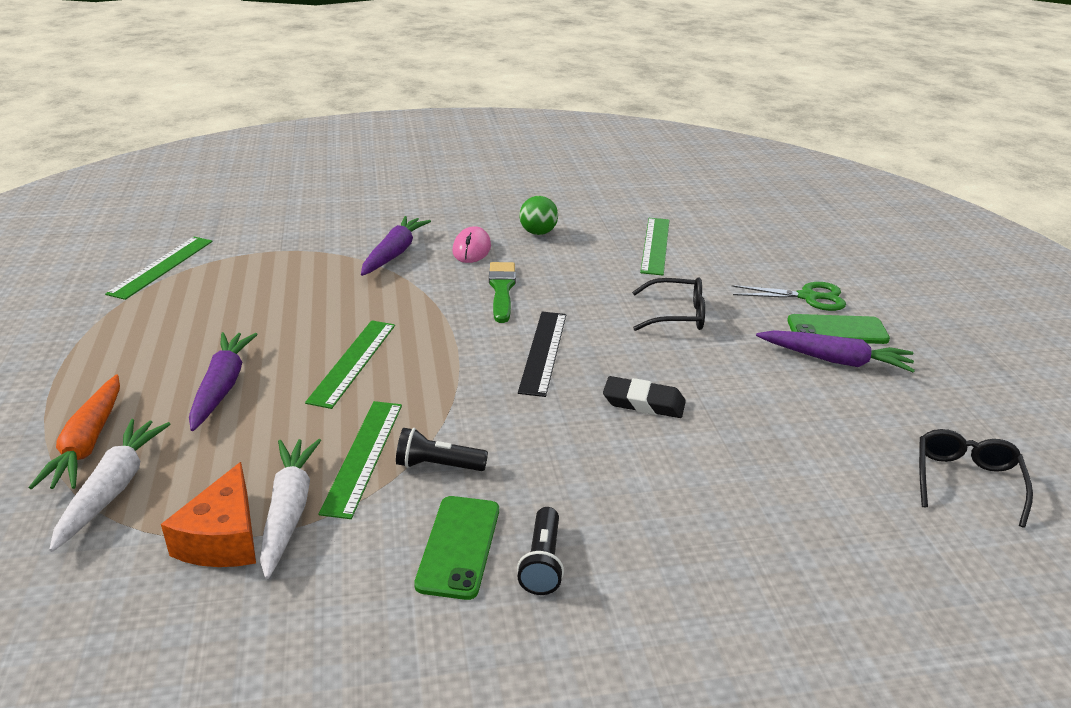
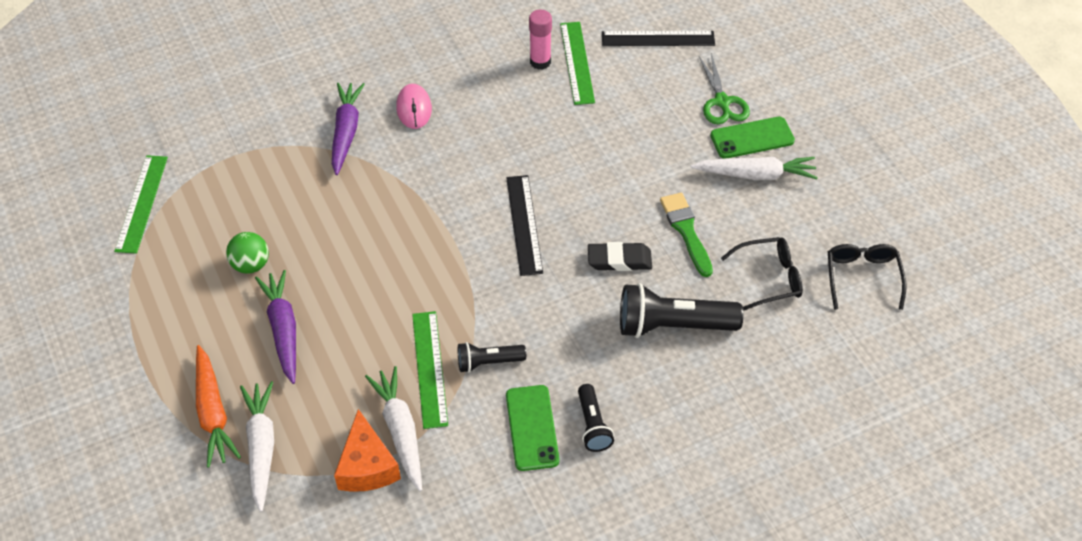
camera: 15 degrees left, 20 degrees up
green ruler [305,320,395,409] -> none
green brush [489,262,516,323] -> green brush moved to [660,193,713,277]
green ball [519,196,558,235] -> green ball moved to [226,232,269,274]
black glasses [632,277,705,331] -> black glasses moved to [721,237,803,311]
green scissors [732,282,846,311] -> green scissors turned 90 degrees clockwise [699,54,750,124]
purple carrot [756,330,915,373] -> white carrot [691,157,818,180]
none -> pink glue stick [529,10,552,70]
none -> black ruler [602,31,715,46]
none -> black flashlight [620,283,744,338]

